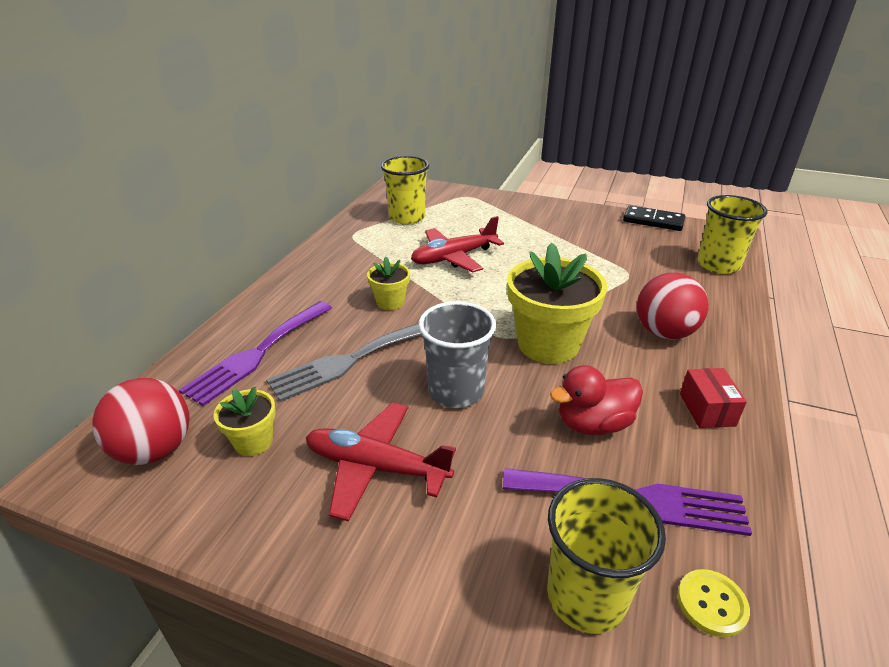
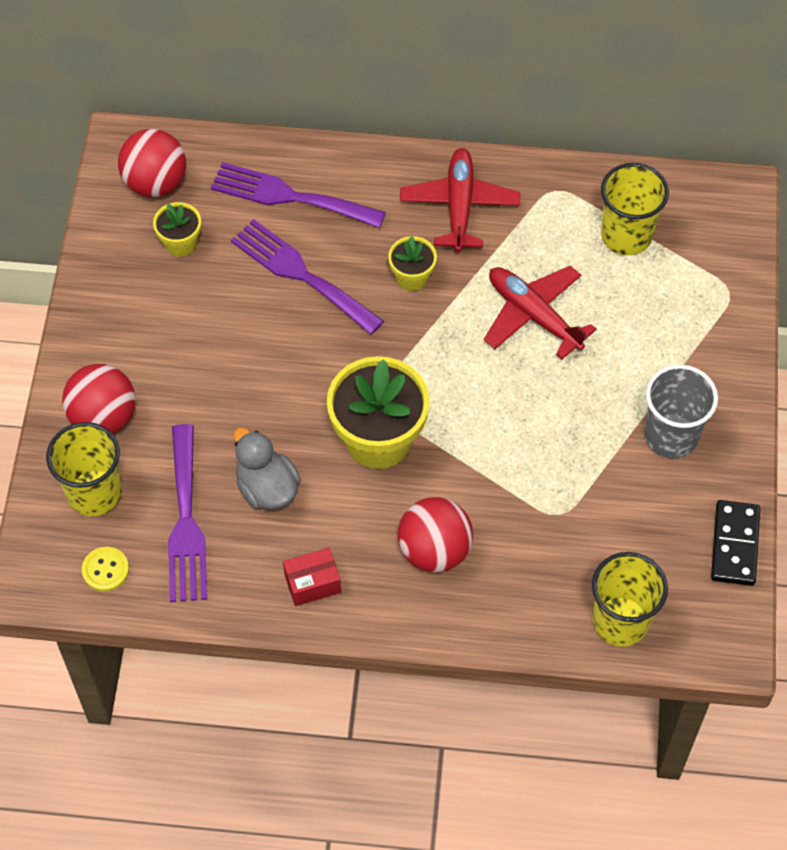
camera: 75 degrees right, 25 degrees up
grey fork [266,323,422,402] -> purple fork [231,219,384,335]
red plane [306,403,456,522] -> red plane moved to [400,148,521,252]
grey cup [419,301,496,408] -> grey cup moved to [644,365,718,459]
red duck [550,365,643,435] -> grey duck [233,427,301,510]
none -> red ball [62,364,136,434]

